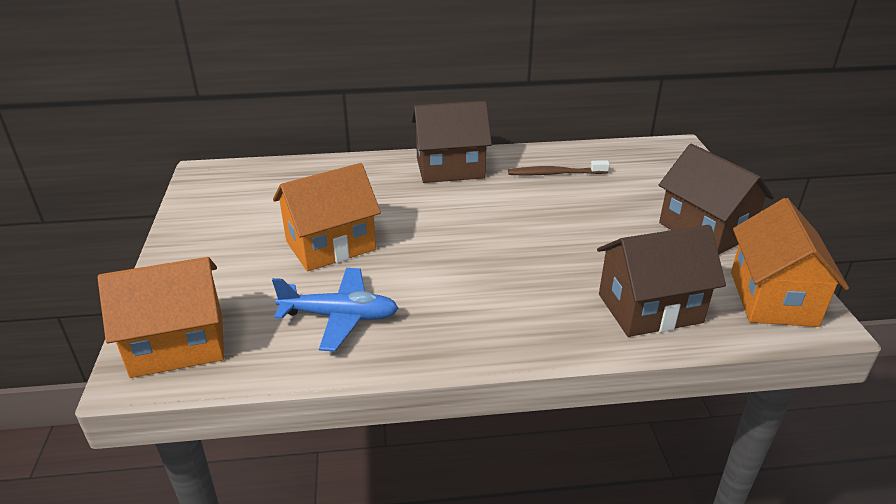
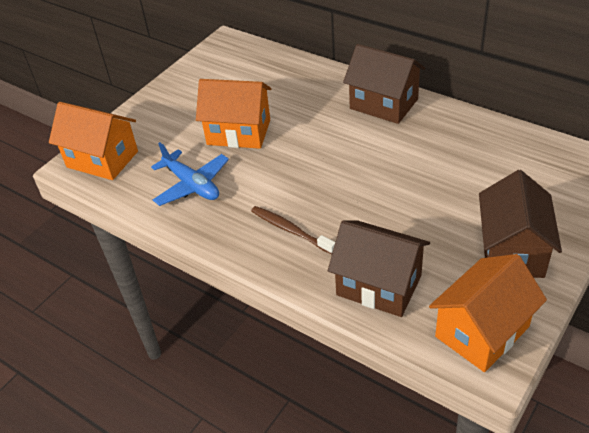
camera: 45 degrees right, 10 degrees up
brown toothbrush [508,160,610,176] -> brown toothbrush moved to [251,206,335,254]

